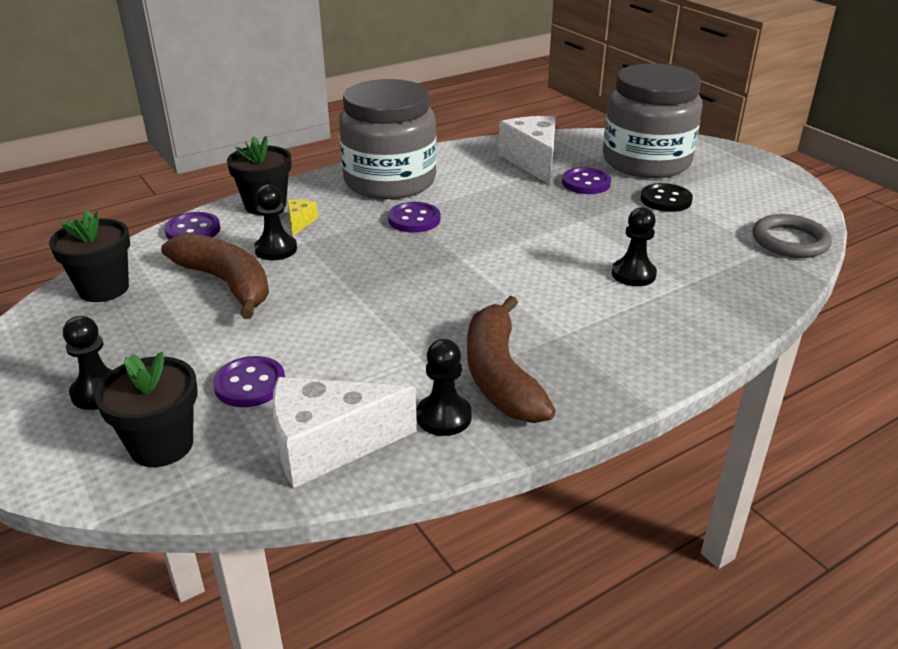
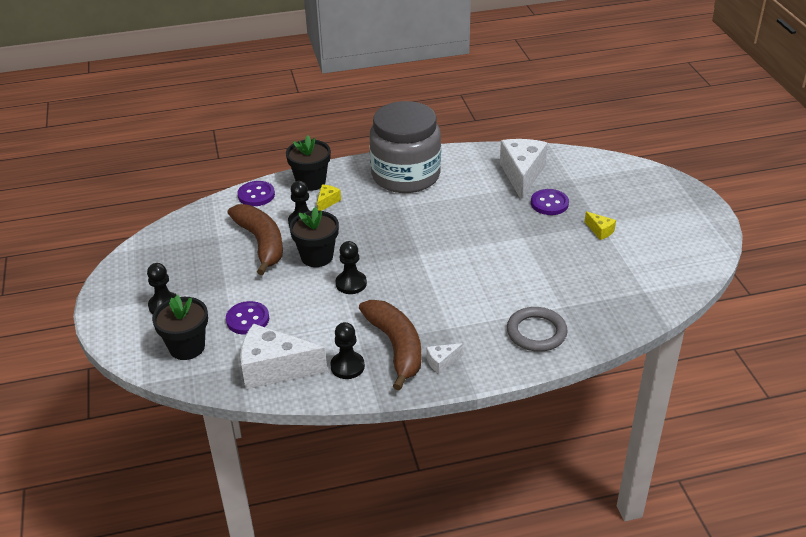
camera: 20 degrees right, 5 degrees up
black flower pot [49,210,130,302] -> black flower pot moved to [289,207,339,267]
purple button [388,202,440,233] -> none
brown banana [467,296,556,423] -> brown banana turned 150 degrees clockwise [359,300,421,391]
grey jar [603,63,703,178] -> none
black pawn [612,207,657,286] -> black pawn moved to [336,241,367,294]
black button [641,183,693,212] -> yellow cheese [585,211,616,240]
grey ring [753,214,832,258] -> grey ring moved to [507,307,568,352]
none -> white cheese [426,343,463,374]

